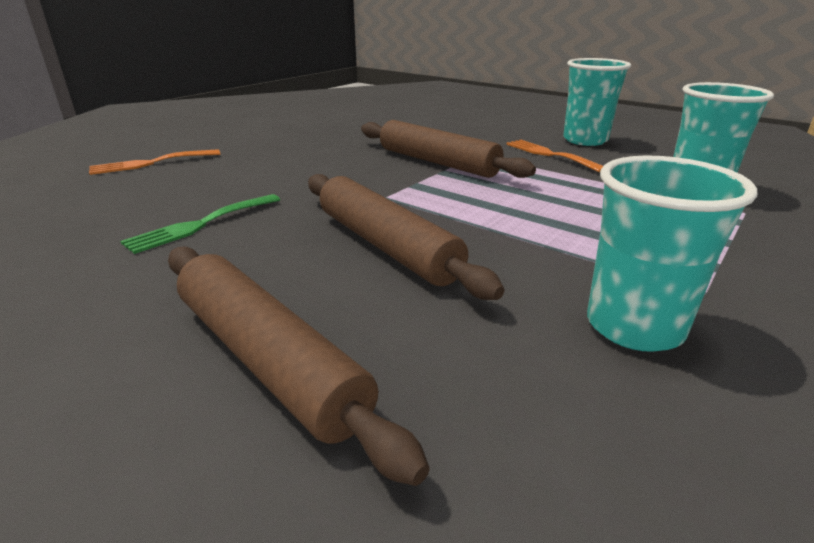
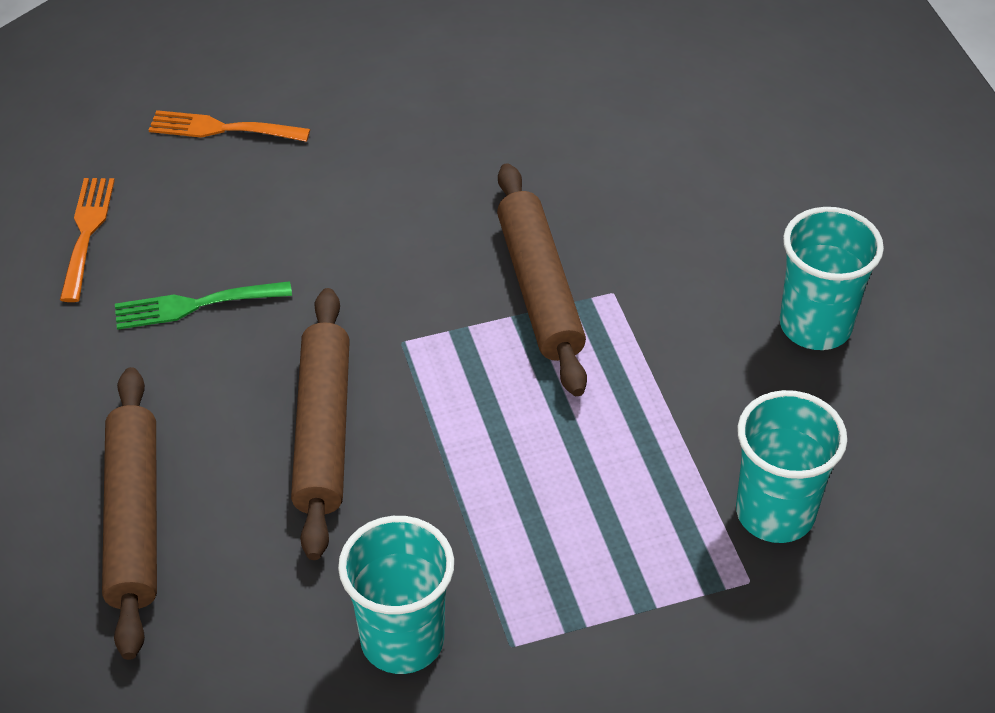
camera: 35 degrees right, 20 degrees up
orange fork [506,140,603,172] -> orange fork moved to [60,178,115,302]

